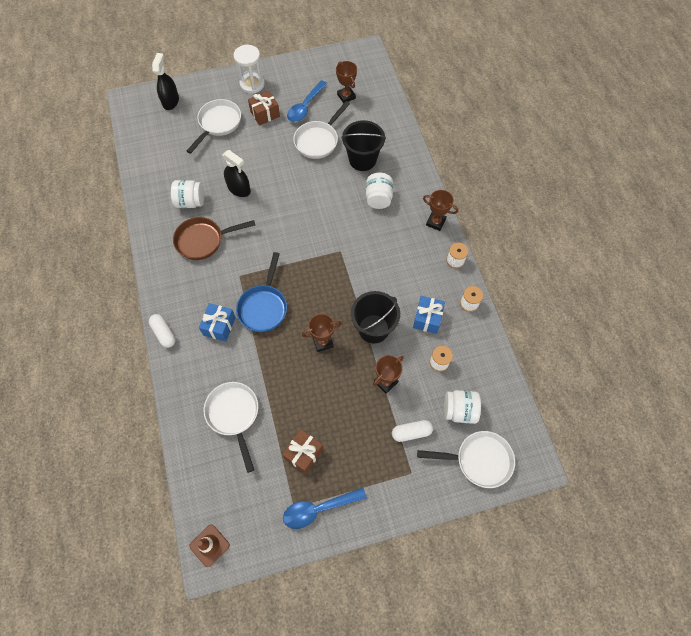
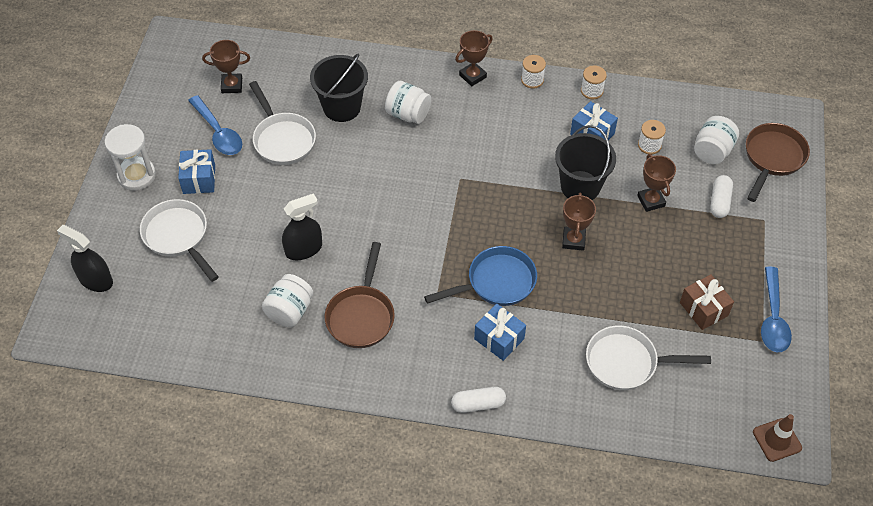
camera: 65 degrees left, 10 degrees down
blue pan [236,252,287,332] -> blue pan turned 60 degrees counterclockwise [424,246,537,306]
brown gift [248,91,280,126] -> blue gift [178,149,215,194]
white pan [417,431,515,488] -> brown pan [746,123,810,202]

